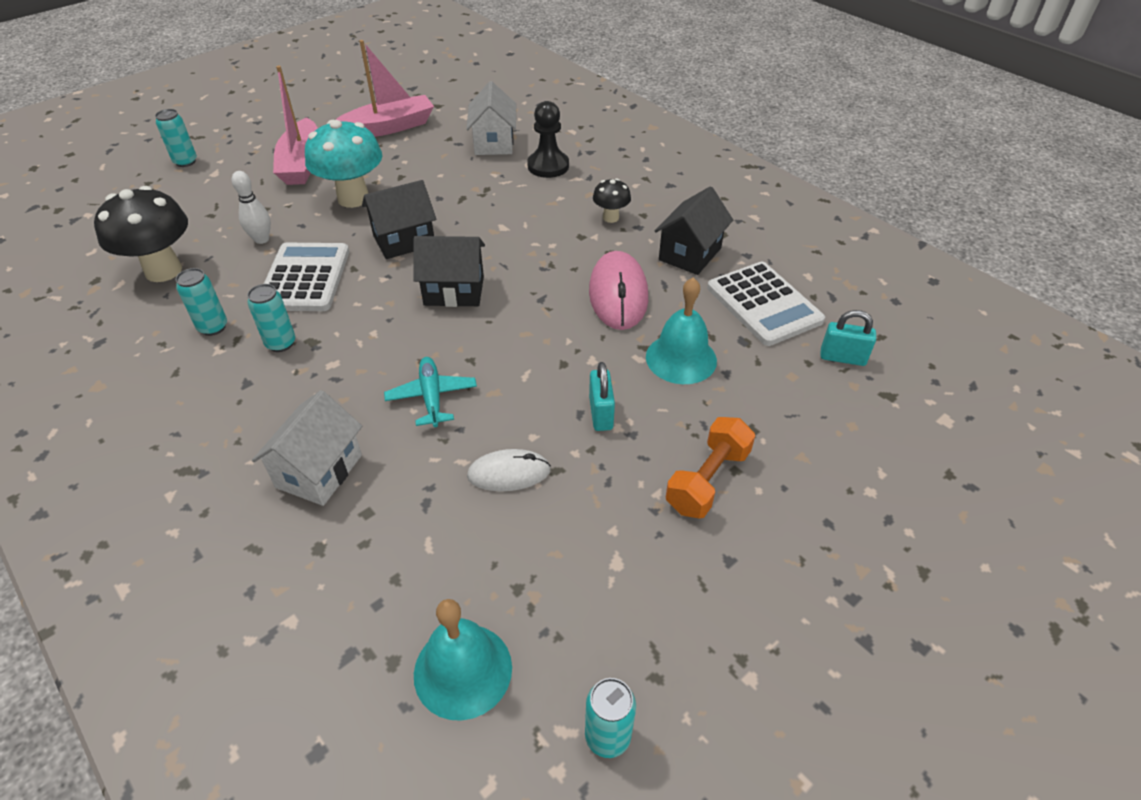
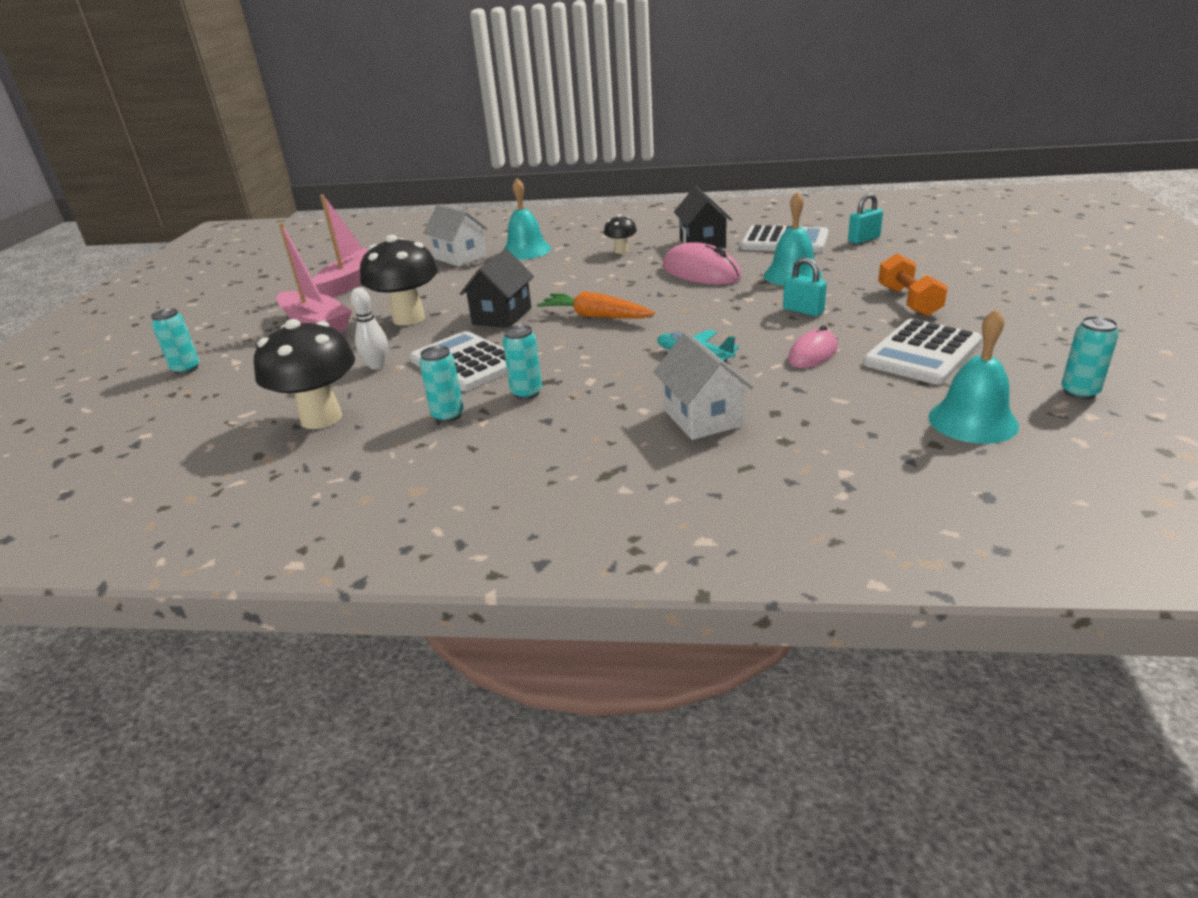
camera: 40 degrees left, 15 degrees down
turquoise mushroom [305,120,382,208] -> black mushroom [360,235,438,326]
black house [413,236,485,307] -> orange carrot [537,291,655,319]
white mouse [467,449,551,491] -> pink mouse [788,325,838,368]
black pawn [527,101,569,178] -> turquoise bell [504,178,551,260]
none -> white calculator [863,319,982,384]

